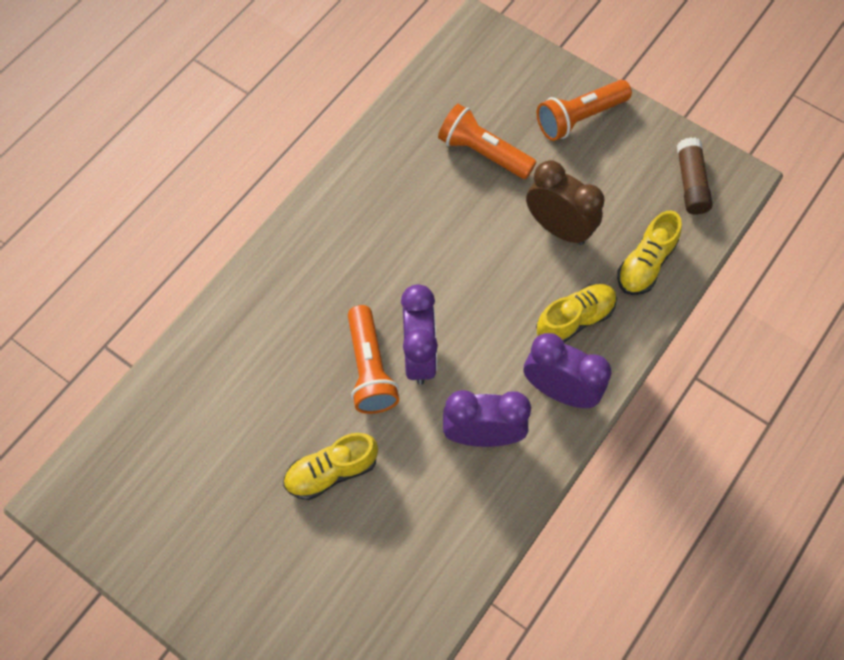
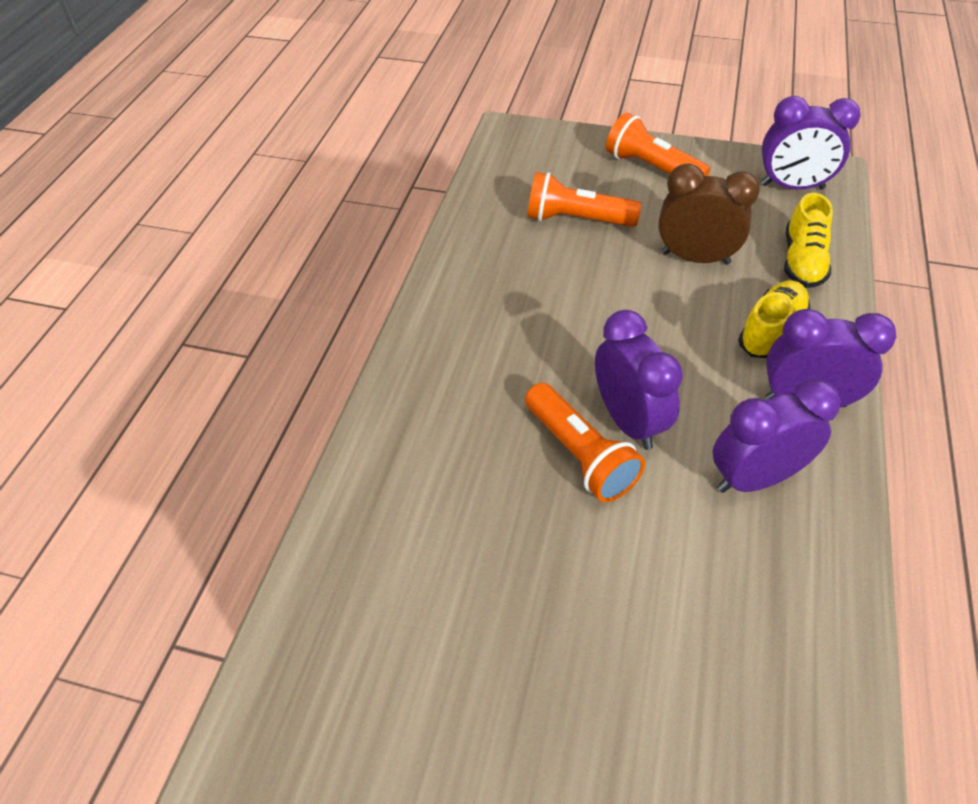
camera: 20 degrees left, 15 degrees down
yellow shoe [283,433,378,500] -> none
orange flashlight [537,80,632,141] -> orange flashlight turned 90 degrees clockwise [606,113,710,176]
brown glue stick [677,137,713,215] -> purple clock [761,96,860,189]

